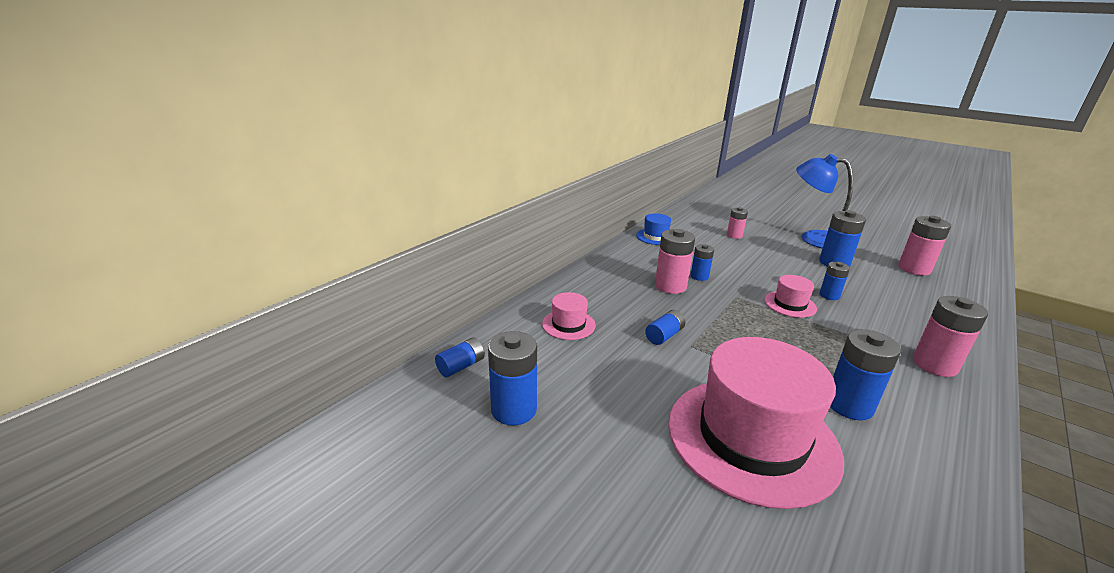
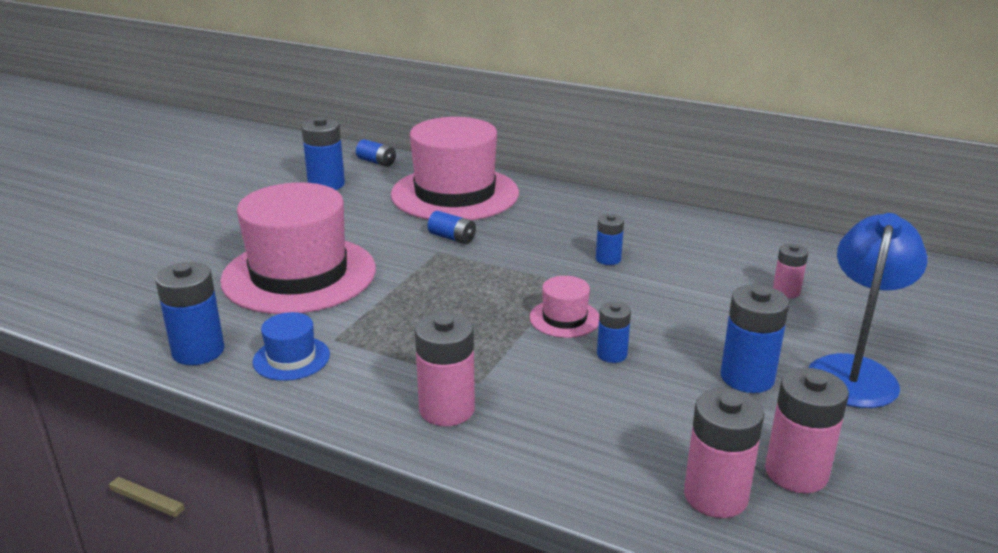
camera: 80 degrees right, 0 degrees up
pink hat [542,292,596,340] -> pink hat [391,117,519,220], size x2.34
blue hat [636,213,671,245] -> blue hat moved to [252,312,330,381]
pink battery [655,229,695,294] -> pink battery moved to [684,388,764,518]
blue battery [830,329,901,420] -> blue battery moved to [156,262,224,365]

